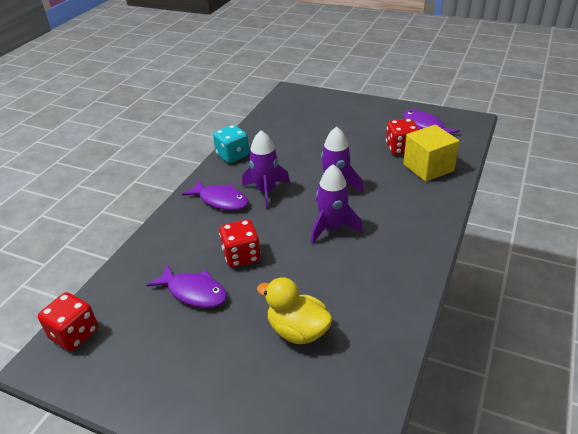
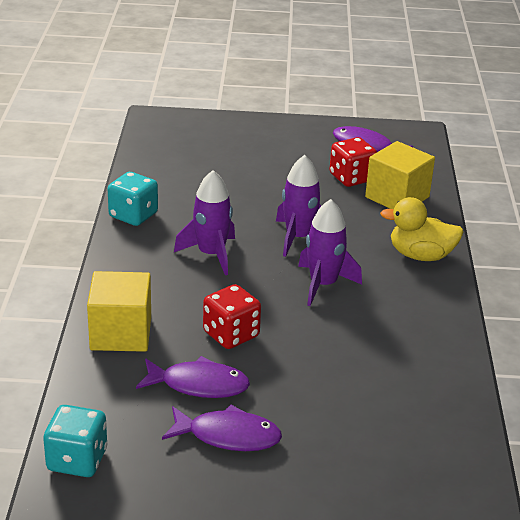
camera: 25 degrees left, 5 degrees down
red dice [38,292,98,351] -> turquoise dice [43,405,108,477]
purple fish [182,180,249,210] -> purple fish moved to [162,405,282,451]
yellow duck [257,277,333,344] -> yellow duck moved to [380,197,464,261]
none -> yellow cube [87,271,151,352]

